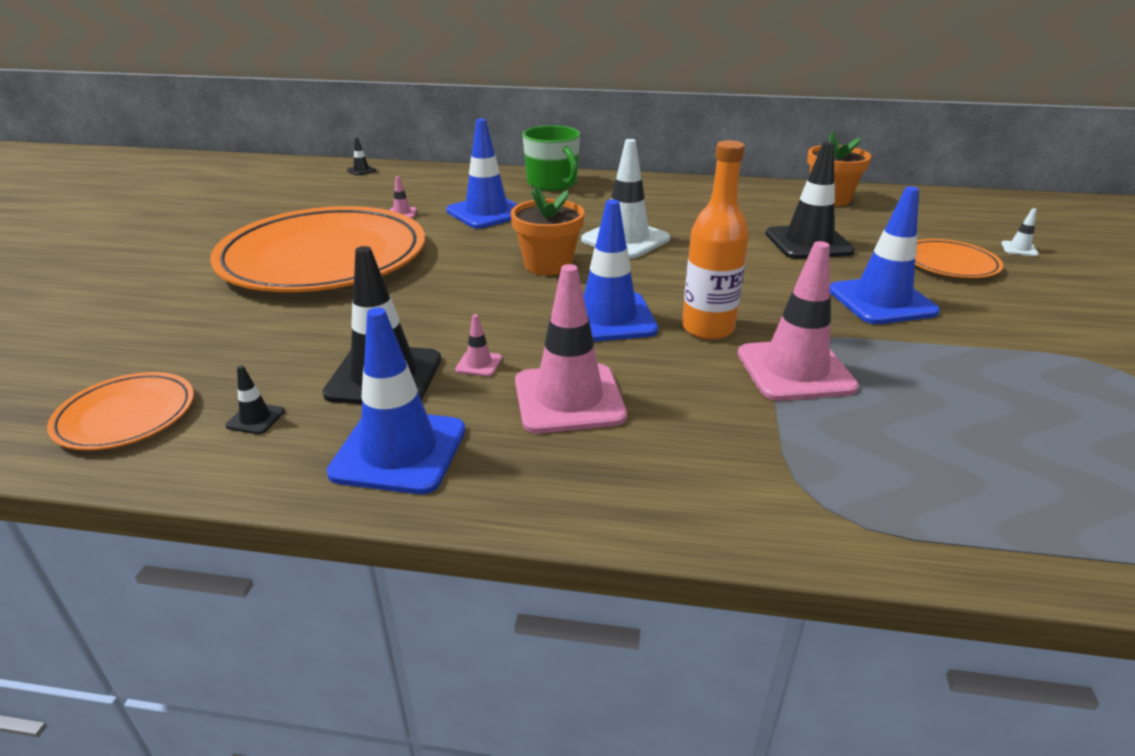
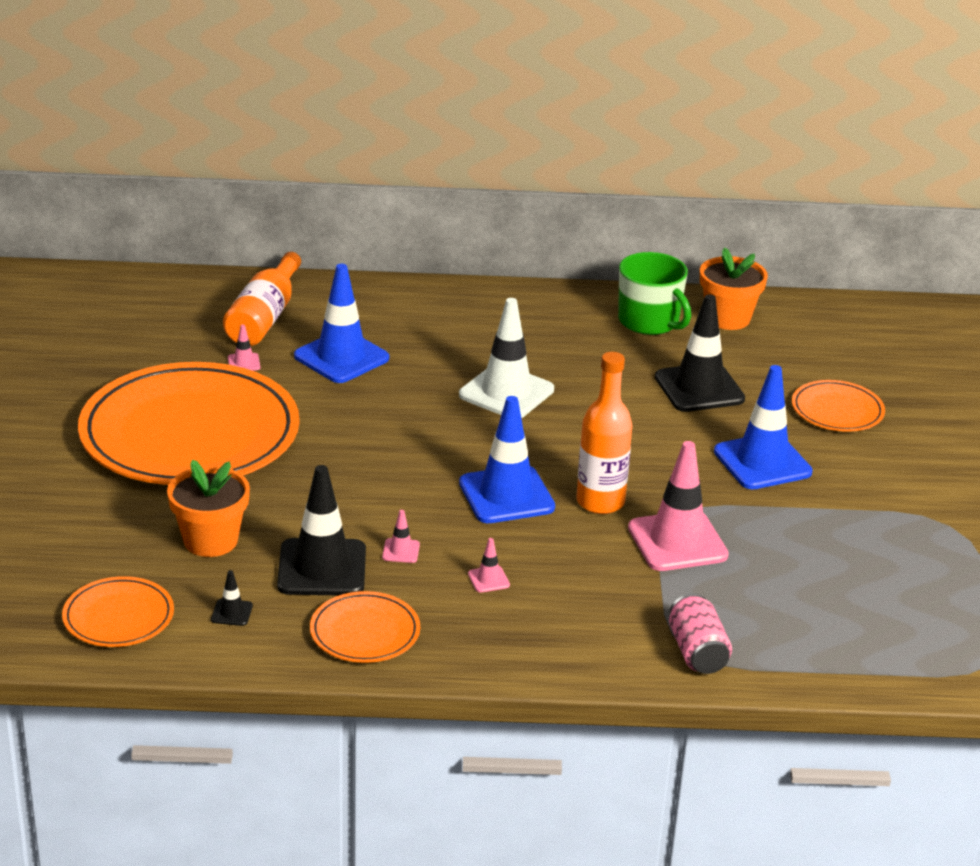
camera: 10 degrees left, 0 degrees up
blue traffic cone [327,308,465,494] -> orange plate [310,591,420,663]
black traffic cone [347,137,376,176] -> none
orange flower pot [511,185,585,275] -> orange flower pot moved to [167,460,250,557]
pink traffic cone [515,264,627,434] -> pink traffic cone [468,538,510,593], size x0.41
green mug [523,125,580,191] -> green mug moved to [618,252,691,335]
white traffic cone [1001,208,1039,256] -> none
none -> orange bottle [223,252,301,346]
none -> pink can [669,593,732,674]

